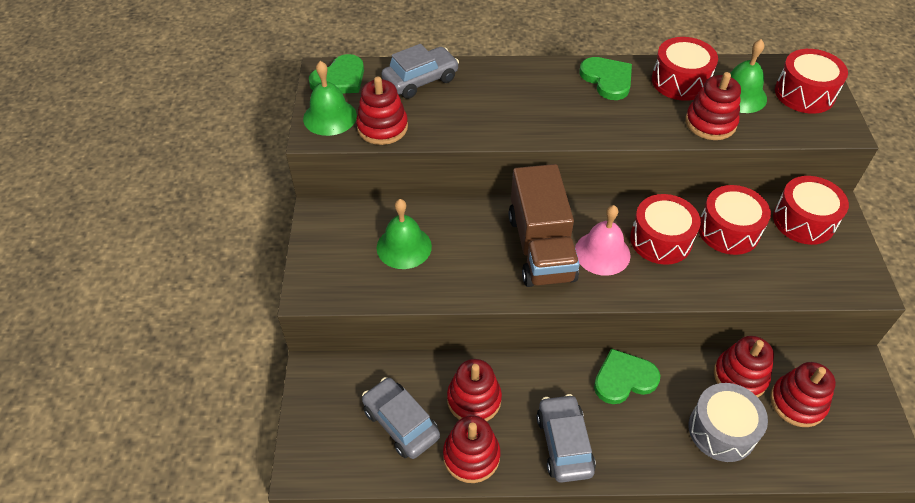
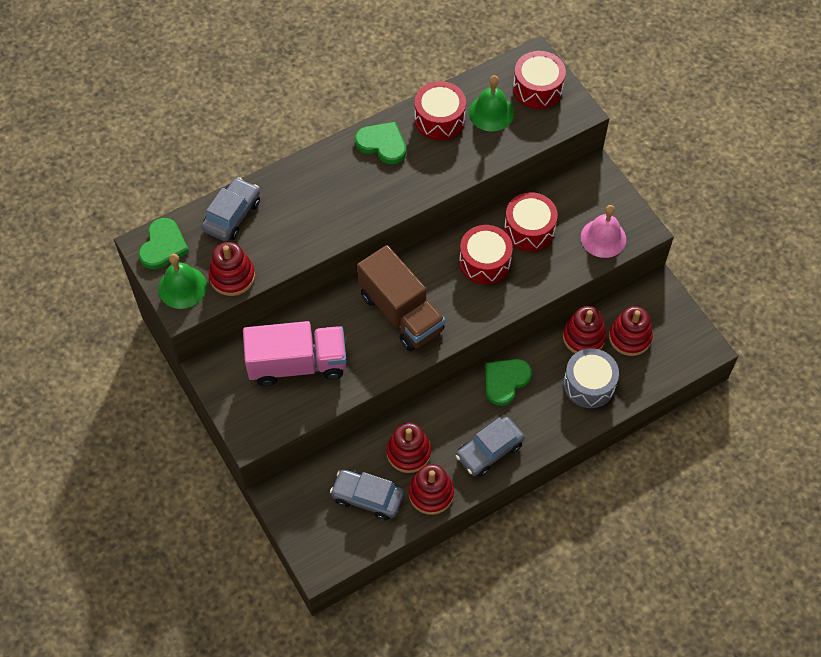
camera: 30 degrees left, 10 degrees up
green bell [376,199,432,269] -> pink truck [243,321,347,386]
grey car [537,394,596,483] -> grey car turned 90 degrees counterclockwise [456,417,525,477]
pink bell [575,205,631,276] -> pink bell moved to [581,205,626,258]
red stacking toy [685,72,741,140] -> none
red drum [773,176,849,245] -> none

